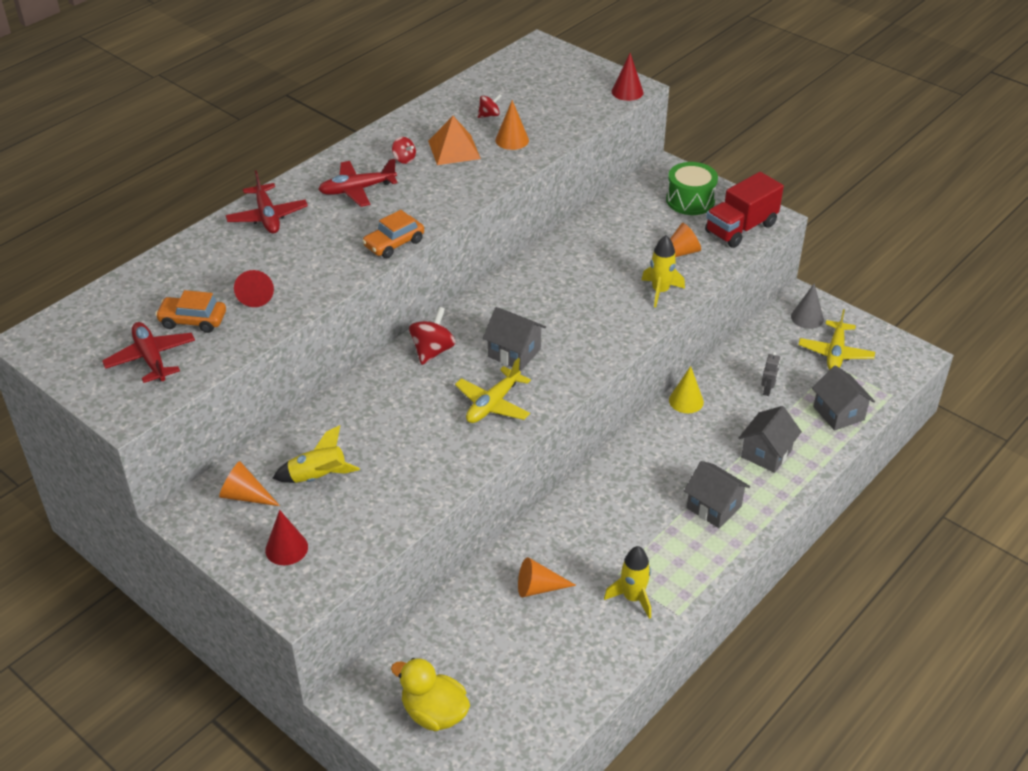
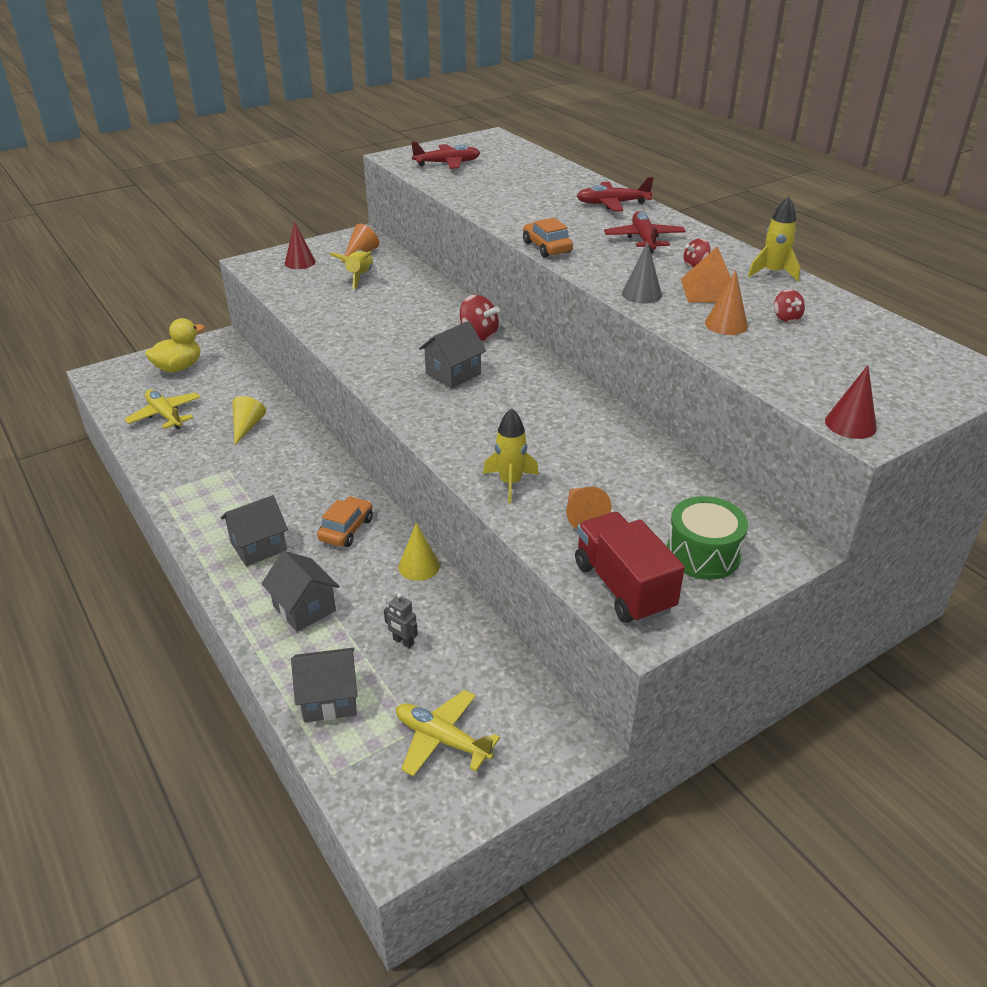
camera: 105 degrees right, 5 degrees down
orange car [155,290,226,333] -> orange car moved to [317,496,373,547]
red cone [234,270,274,307] -> none
yellow plane [455,358,531,423] -> yellow plane moved to [124,389,200,429]
orange cone [518,557,576,597] -> yellow cone [232,396,266,445]
yellow rocket [604,546,651,619] -> yellow rocket moved to [748,197,800,282]
grey cone [791,283,824,329] -> grey cone moved to [622,242,662,304]

